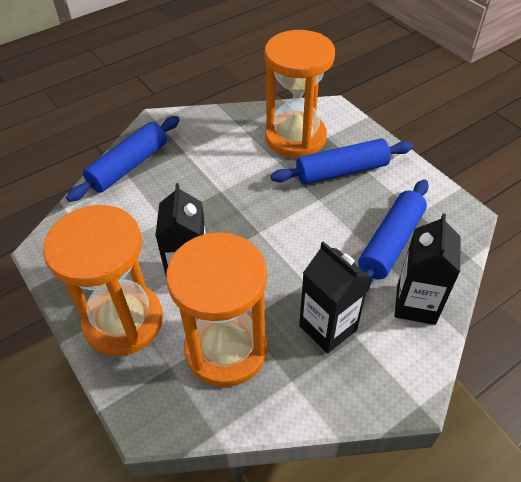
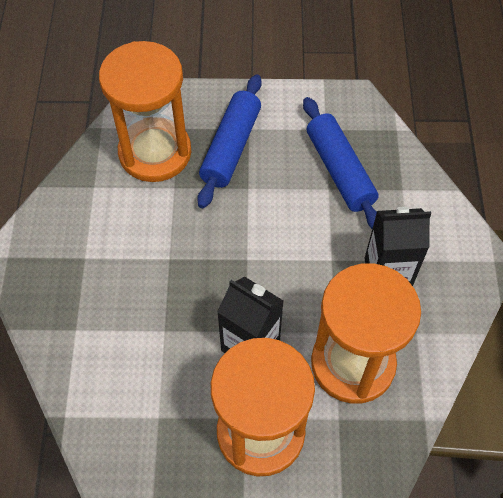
camera: 55 degrees left, 10 degrees up
blue rolling pin [66,116,179,202] -> none
black carton [395,213,461,325] -> none

